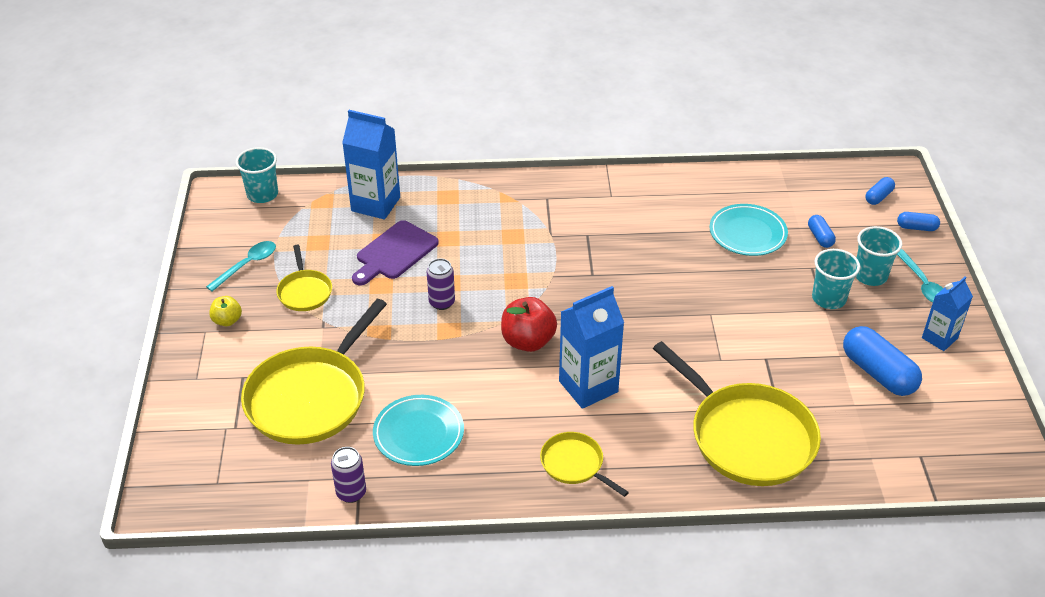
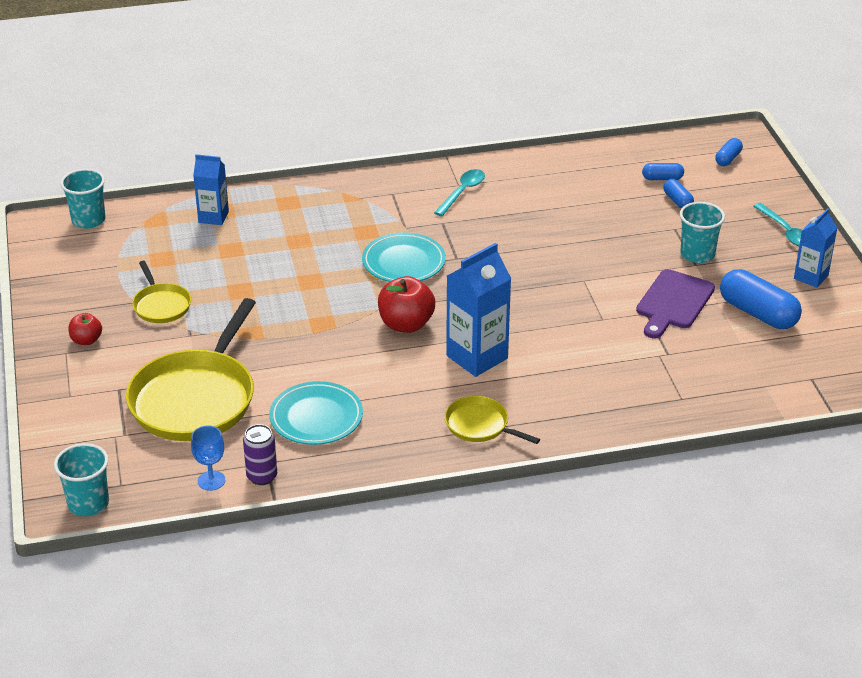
camera: 10 degrees left, 5 degrees down
turquoise spoon [206,241,276,292] -> turquoise spoon moved to [434,169,485,216]
yellow apple [209,296,242,326] -> red apple [69,313,102,345]
blue carton [342,110,400,219] -> blue carton [193,154,229,225], size x0.62
purple cutting board [352,220,439,285] -> purple cutting board moved to [636,269,715,339]
purple can [427,258,455,310] -> none
yellow pan [653,341,821,486] -> none
turquoise plate [709,204,788,256] -> turquoise plate moved to [362,232,446,282]
turquoise cup [855,226,902,286] -> turquoise cup moved to [54,443,109,516]
blue capsule [897,212,940,231] -> blue capsule moved to [642,163,684,180]
none -> blue goblet [191,426,225,491]

